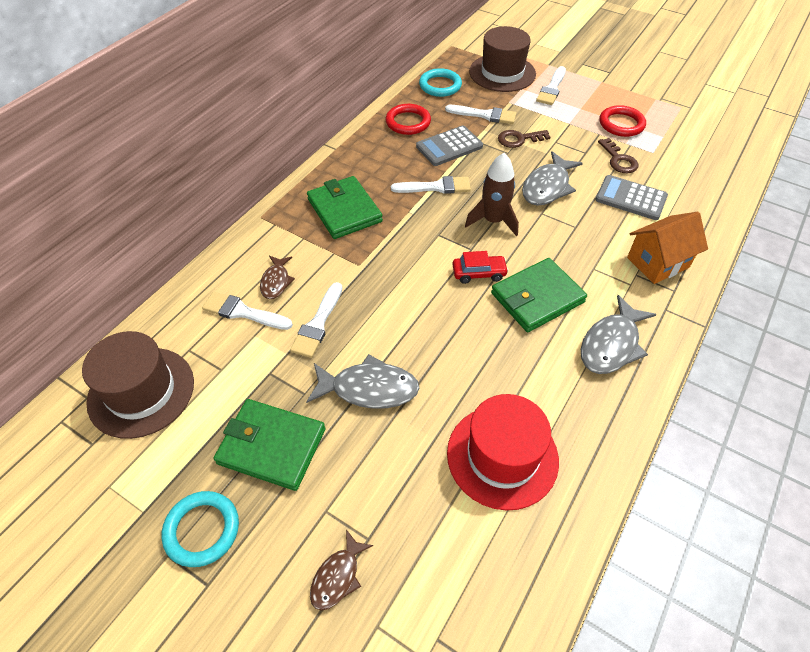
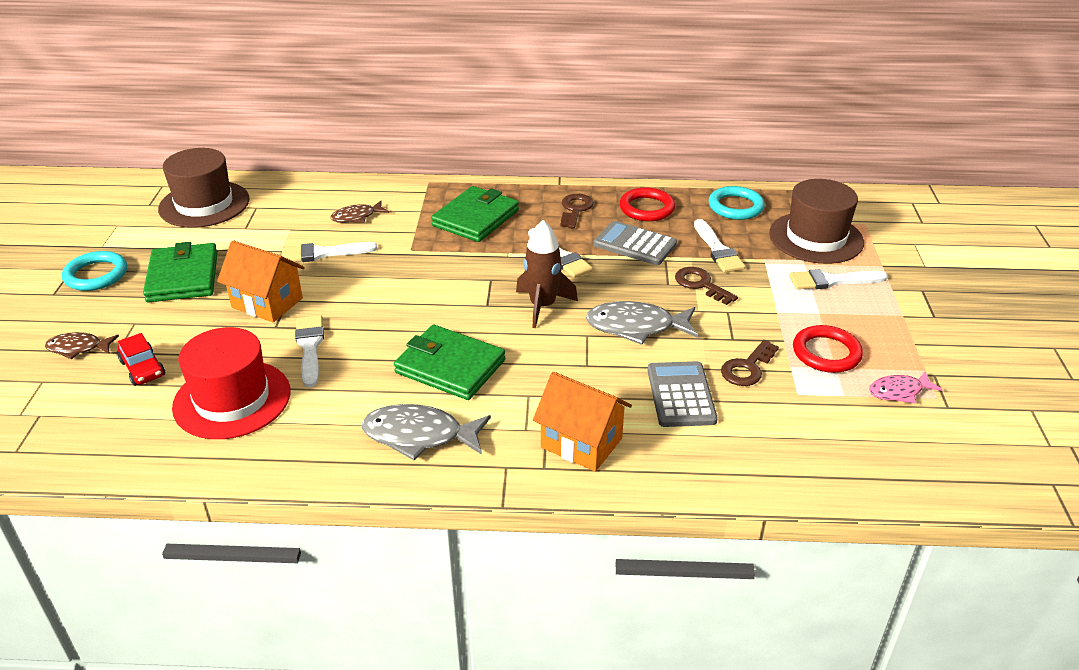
camera: 60 degrees right, 15 degrees down
white brush [202,292,293,330] -> white brush moved to [295,315,324,388]
grey fish [306,354,419,409] -> orange house [217,240,305,322]
red car [452,251,509,284] -> red car moved to [118,333,165,386]
none -> brown key [560,194,594,229]
none -> pink fish [869,371,943,404]

